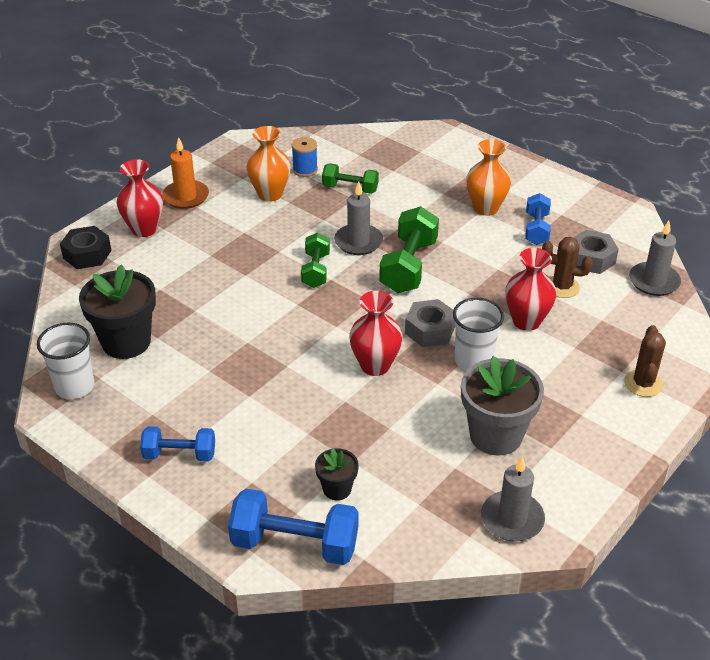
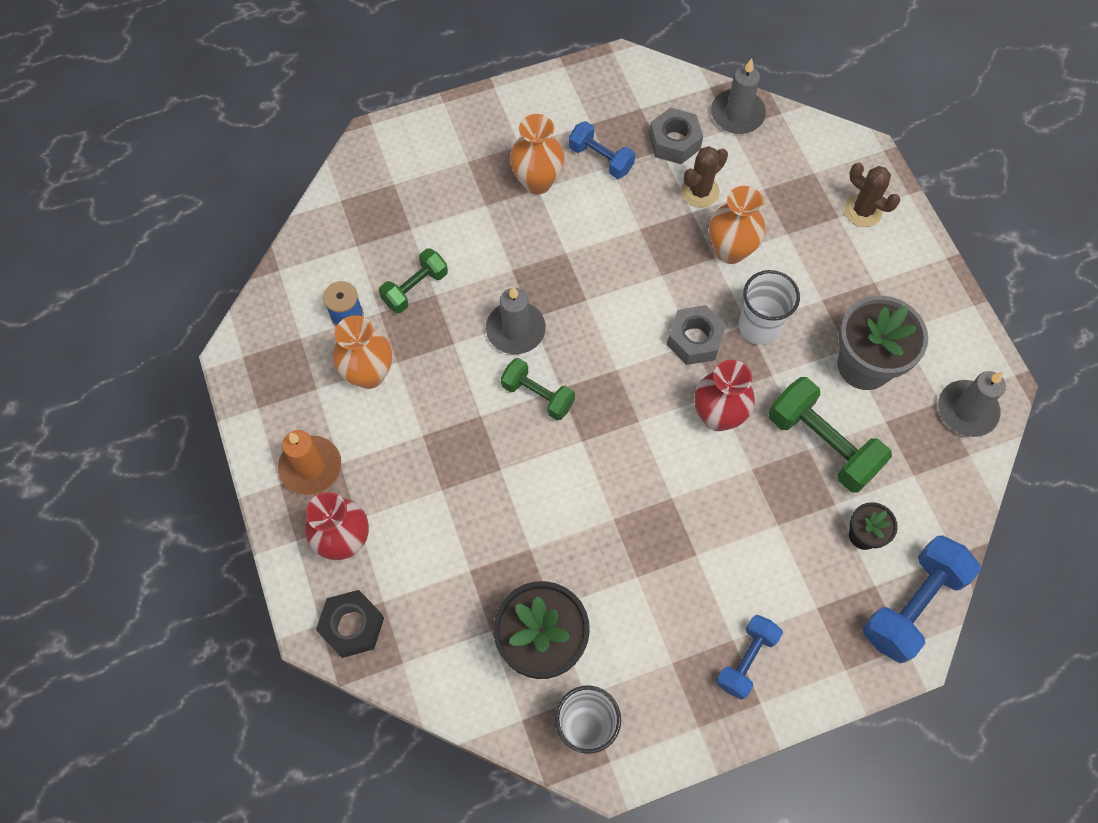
camera: 60 degrees left, 25 degrees up
green dumbbell [379,206,439,293] -> green dumbbell moved to [768,377,892,493]
red vase [505,248,557,331] -> orange vase [709,186,766,264]

